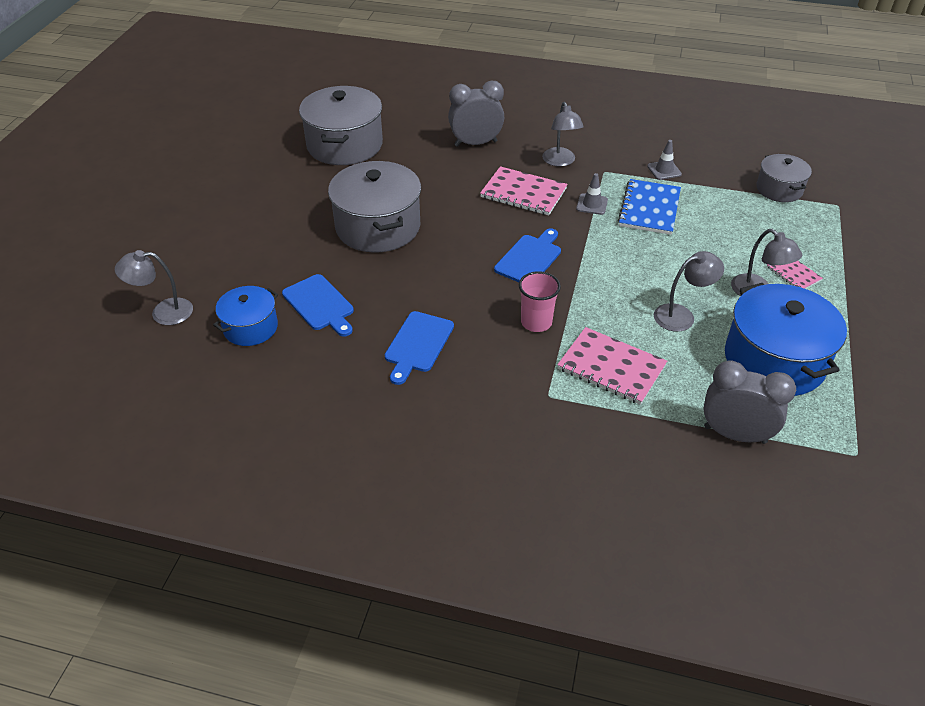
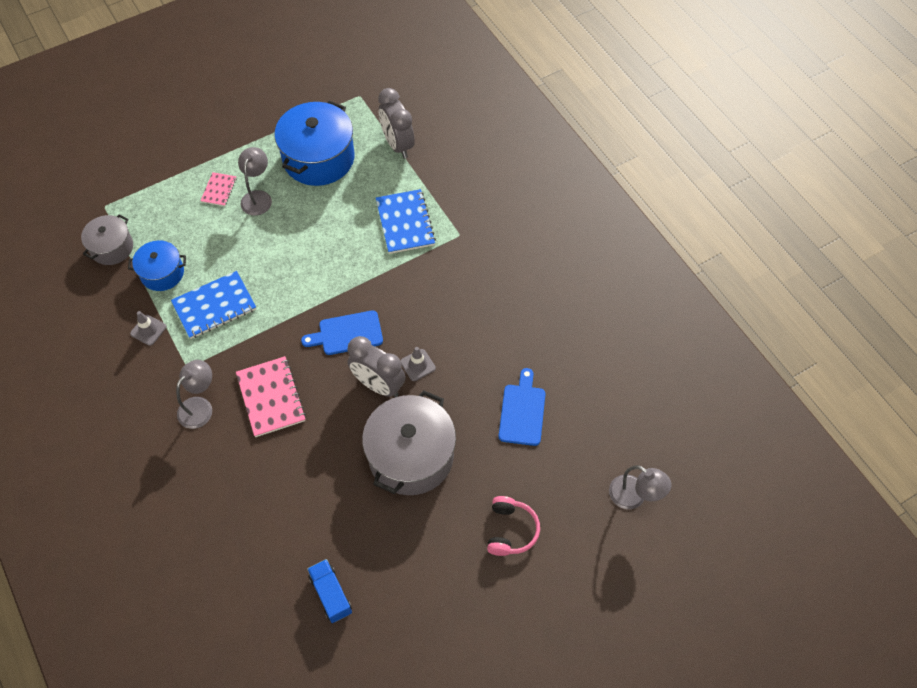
camera: 135 degrees left, 15 degrees up
blue pot [213,286,278,346] -> blue pot moved to [128,240,186,291]
grey pot [299,86,383,165] -> blue truck [307,559,352,623]
blue cutting board [385,311,454,385] -> none
grey clock [448,81,504,147] -> grey clock moved to [347,336,406,397]
pink cup [519,271,561,332] -> none
pink notebook [557,327,667,405] -> blue notebook [376,189,436,254]
grey traffic cone [576,173,608,215] -> grey traffic cone moved to [400,347,436,381]
grey lamp [654,251,724,332] -> none
none -> pink headphones [487,496,540,556]

